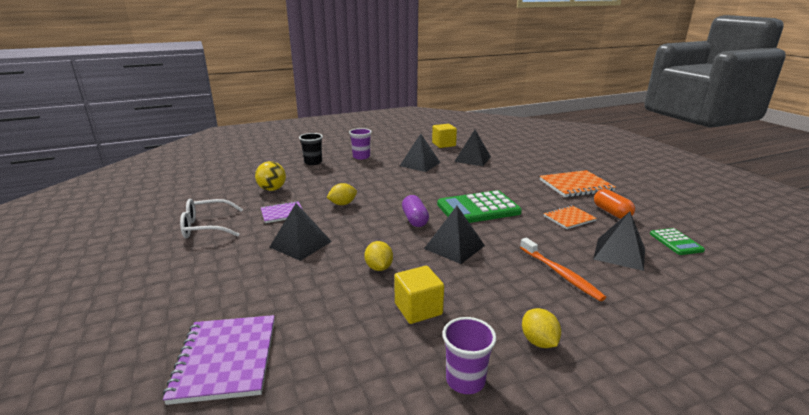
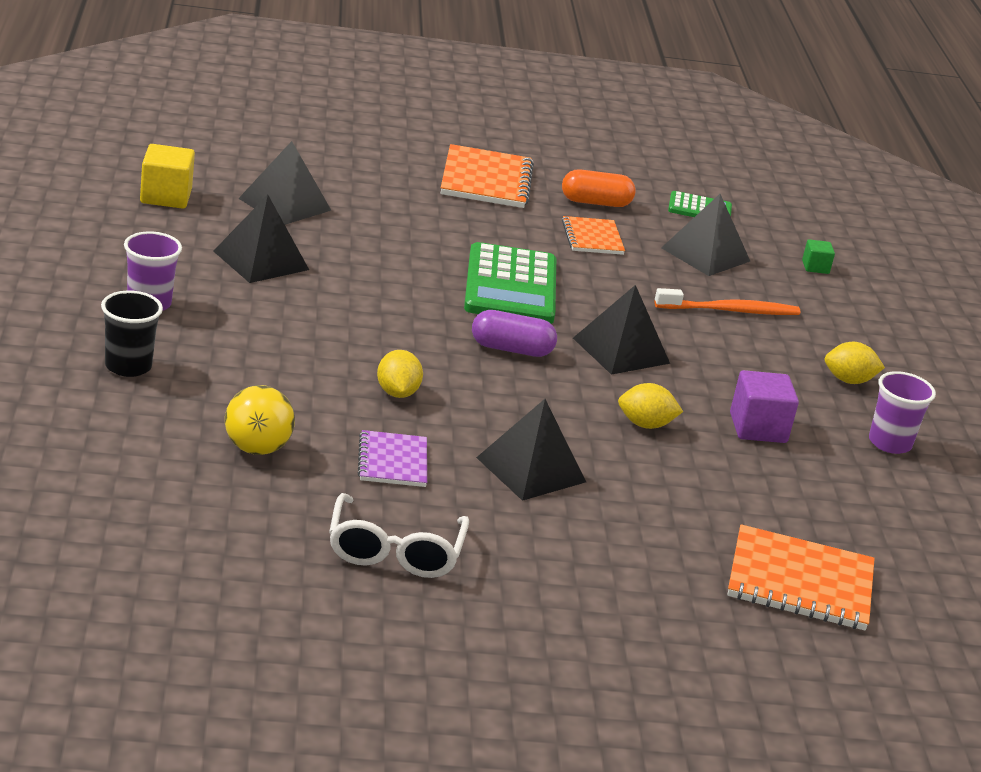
camera: 75 degrees left, 5 degrees up
purple notebook [163,315,275,405] -> orange notebook [727,524,875,630]
yellow cube [394,266,444,324] -> purple cube [730,370,799,443]
none -> green cube [802,239,835,274]

